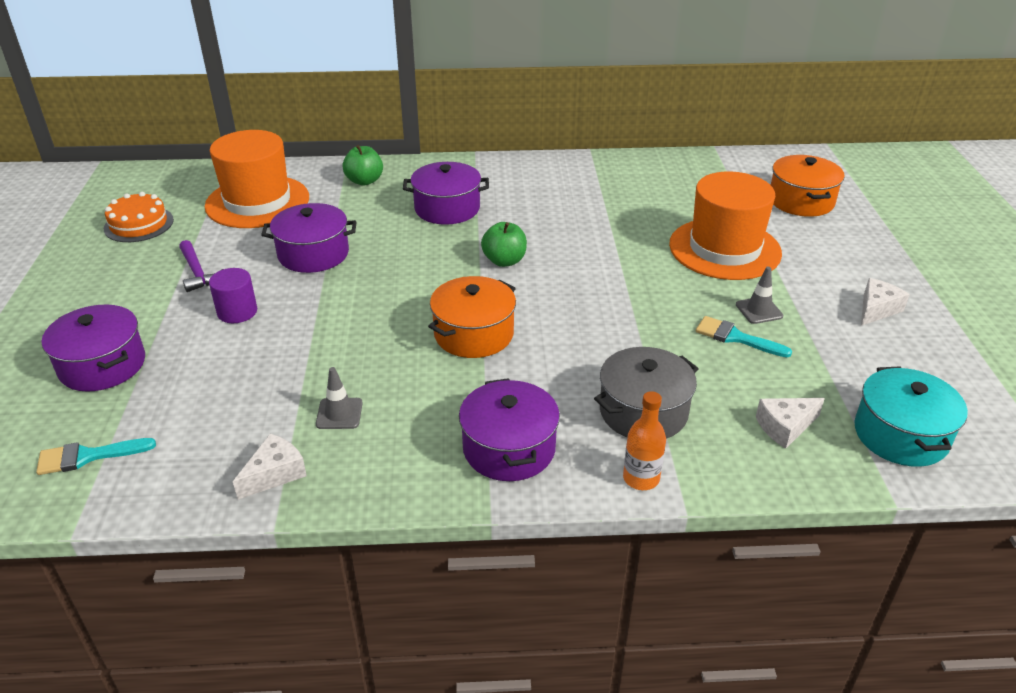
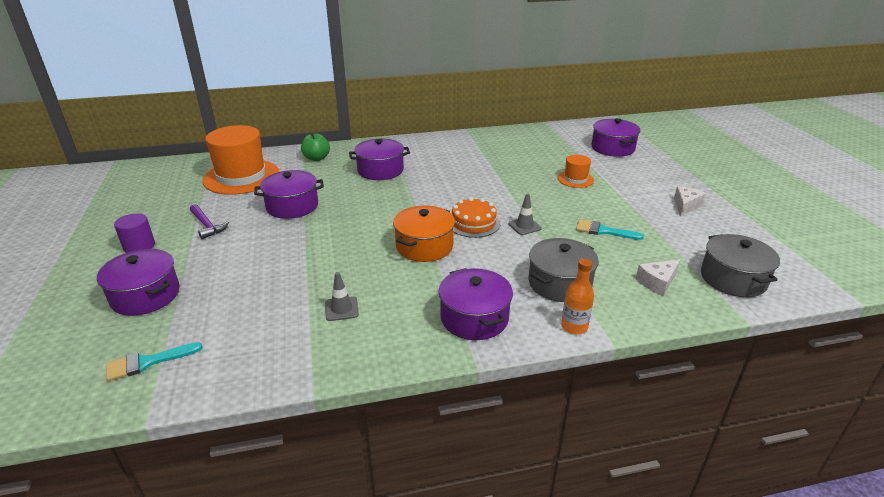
camera: 10 degrees left, 5 degrees down
orange cake [104,192,174,242] -> orange cake moved to [452,197,500,238]
purple cylinder [209,268,257,323] -> purple cylinder moved to [114,213,155,253]
white cheese [233,434,307,500] -> none
green apple [481,222,527,267] -> none
orange hat [669,172,782,280] -> orange hat [558,155,594,188], size x0.48
grey traffic cone [736,267,783,324] -> grey traffic cone moved to [508,194,542,235]
orange pot [771,155,845,217] -> purple pot [591,118,640,157]
turquoise pot [854,367,968,467] -> grey pot [701,234,780,297]

